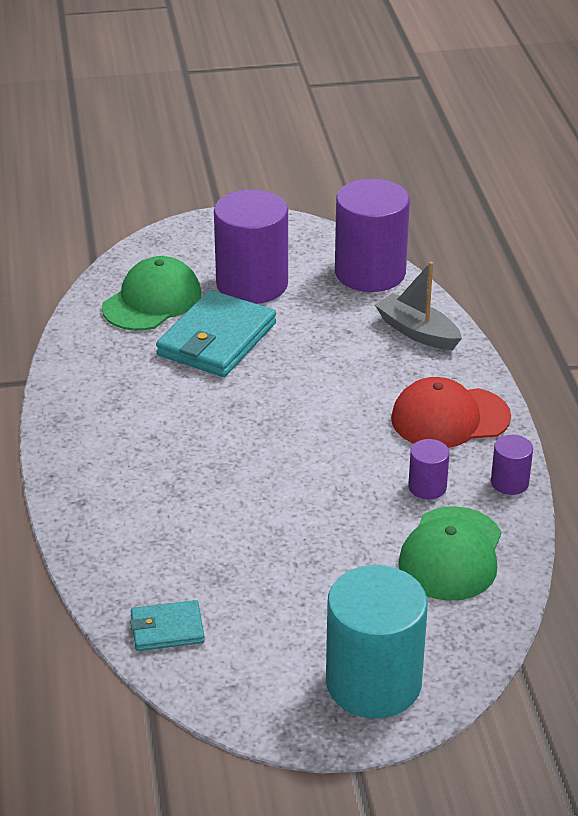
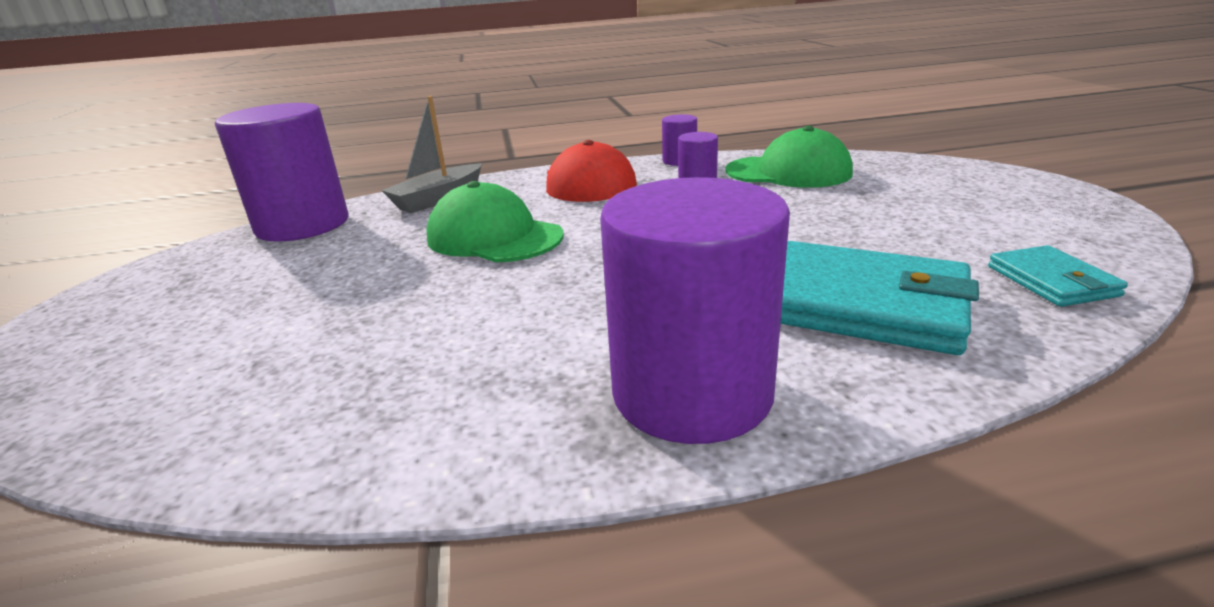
camera: 90 degrees left, 10 degrees down
green cap [102,256,201,331] -> green cap moved to [426,181,563,262]
turquoise wallet [156,290,276,377] -> turquoise wallet moved to [781,241,979,355]
purple cylinder [214,189,288,304] -> purple cylinder moved to [600,177,790,444]
turquoise cylinder [326,565,428,718] -> none

